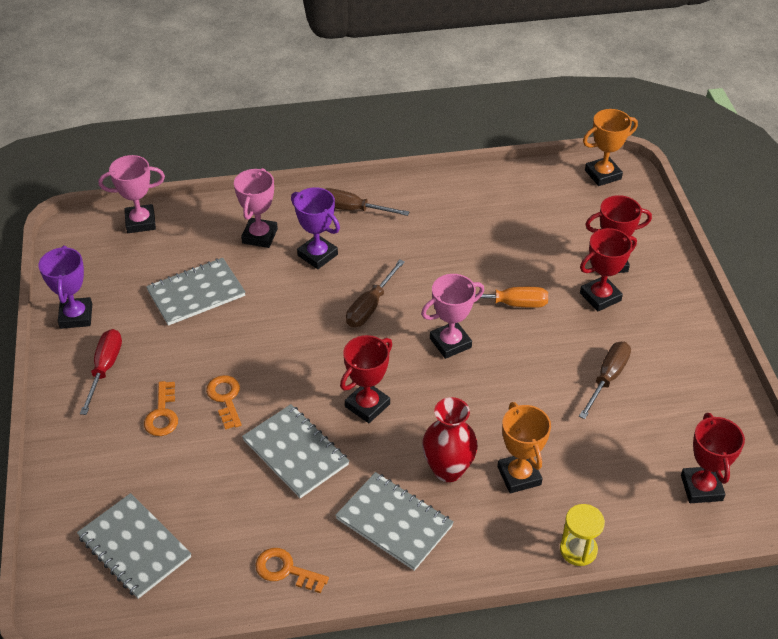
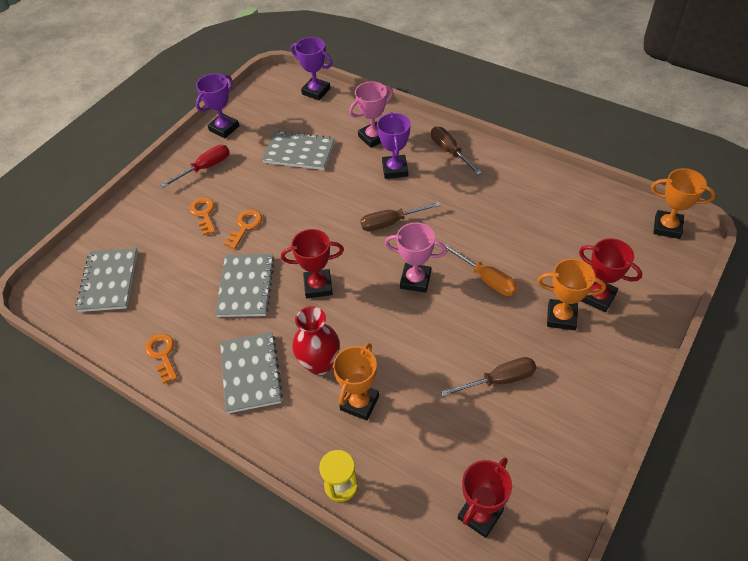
camera: 45 degrees right, 5 degrees up
pink trophy [99,155,165,233] -> purple trophy [291,37,333,100]
orange key [144,381,178,436] -> orange key turned 120 degrees clockwise [190,198,216,236]
red trophy [580,228,637,312] -> orange trophy [537,259,606,330]

